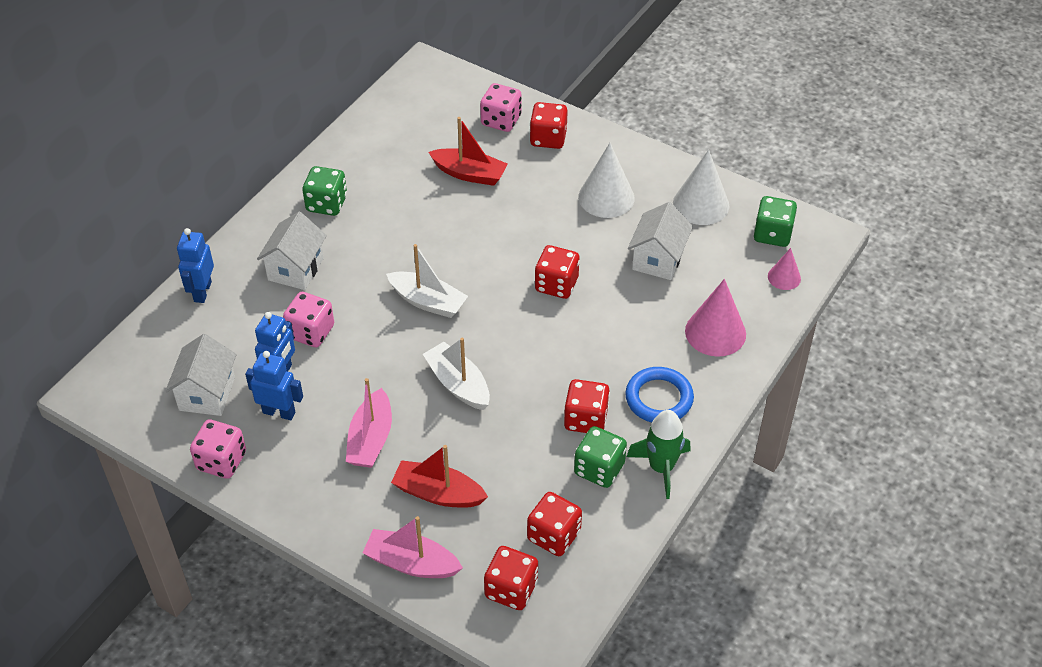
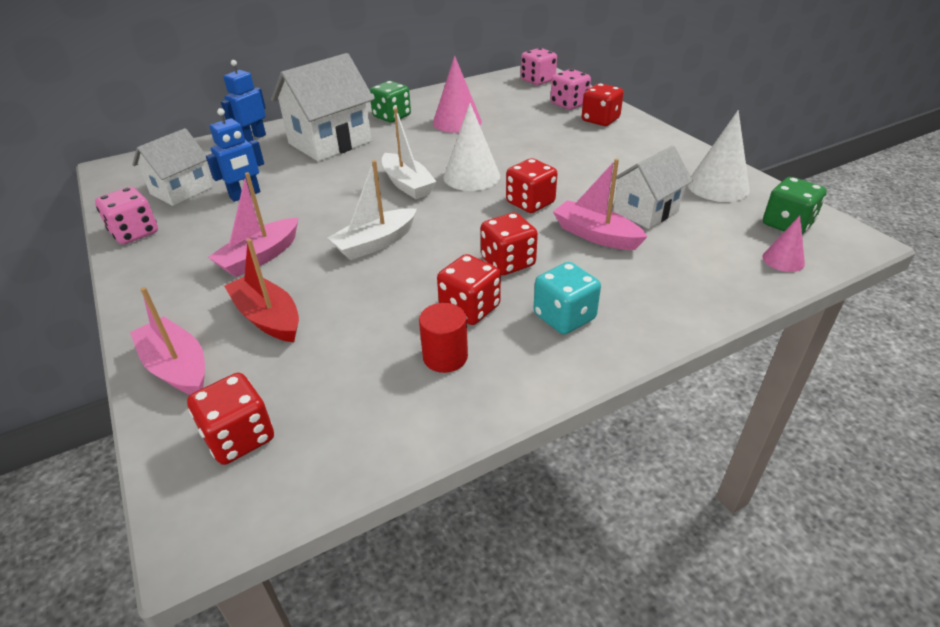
camera: 30 degrees right, 10 degrees down
blue robot [245,351,303,420] -> none
white house [257,212,327,290] -> white house [271,53,374,162], size x1.57
pink dice [283,292,334,347] -> pink dice moved to [521,48,557,85]
white boat [423,337,490,410] -> white boat turned 120 degrees counterclockwise [328,160,417,260]
red boat [429,117,508,186] -> none
red dice [527,492,582,556] -> red dice moved to [481,212,538,275]
green dice [574,426,627,488] -> red cylinder [419,303,468,373]
white cone [578,143,634,218] -> white cone moved to [443,103,500,191]
blue ring [625,367,694,423] -> turquoise dice [533,262,601,335]
green rocket [627,410,690,499] -> none
pink cone [685,279,746,357] -> pink cone moved to [433,56,482,133]
none -> pink boat [553,159,647,250]

